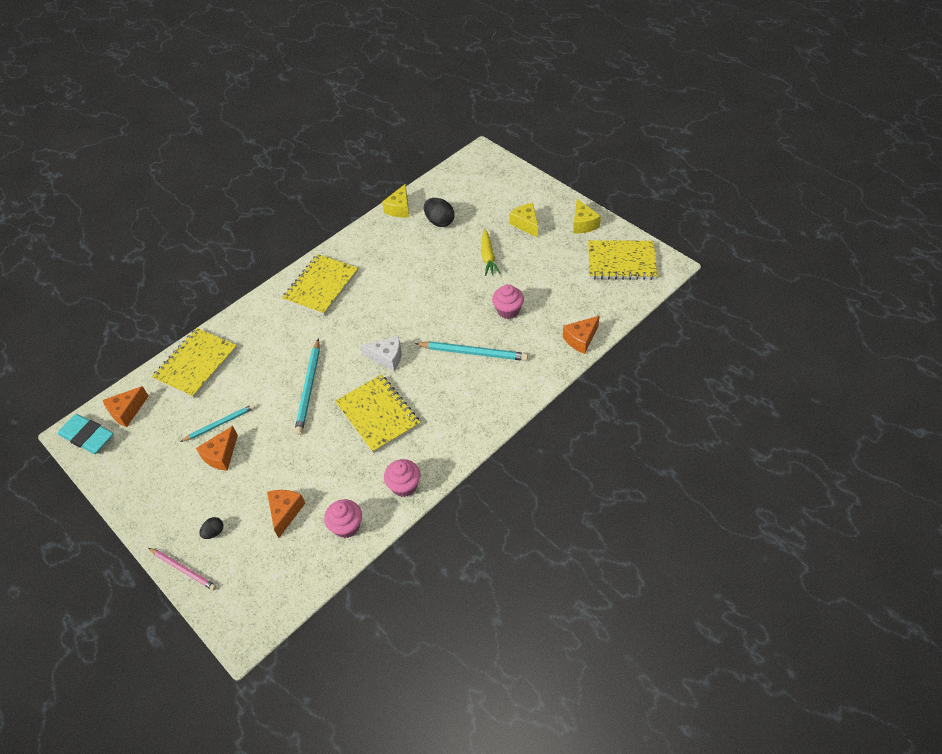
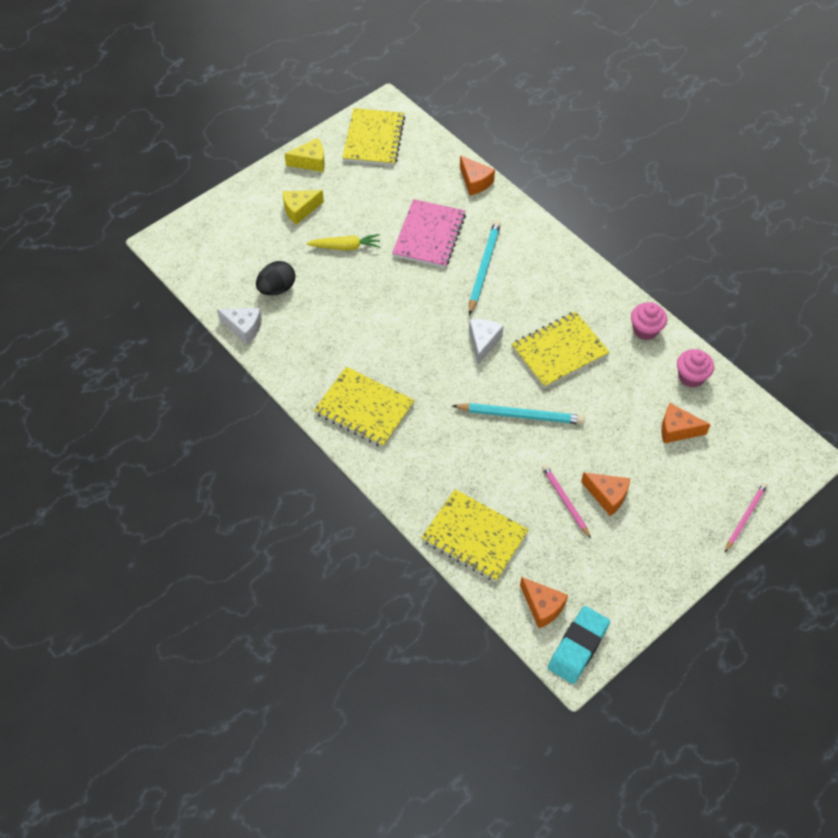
camera: 90 degrees left, 5 degrees up
turquoise pencil [180,404,255,442] -> pink pencil [542,465,591,538]
black egg [199,517,223,539] -> none
yellow cheese [382,184,409,218] -> white cheese [217,308,262,344]
pink cupcake [492,284,524,319] -> pink notebook [392,199,466,268]

